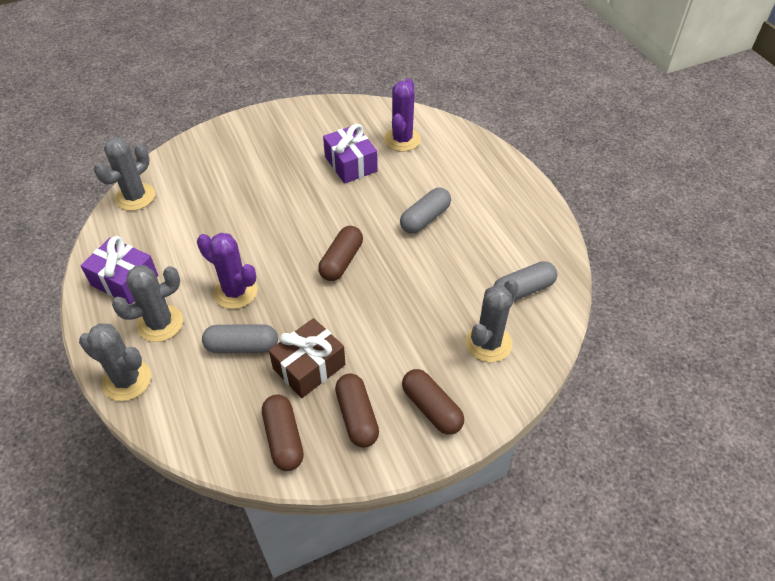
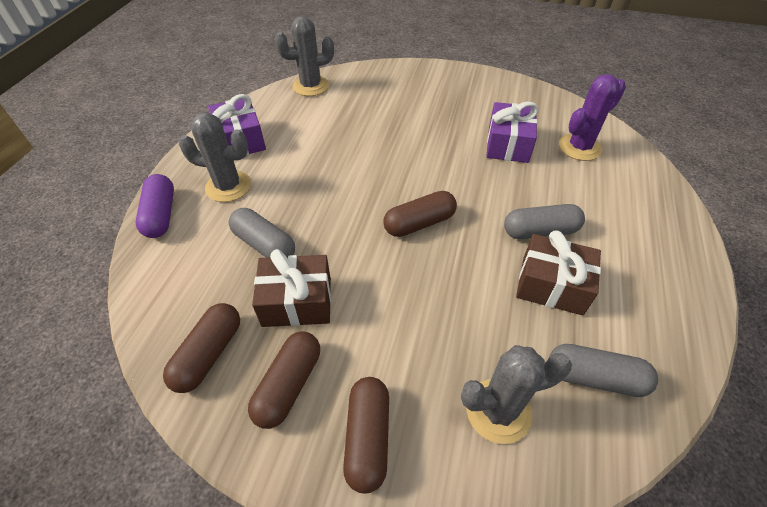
camera: 40 degrees right, 0 degrees up
grey cactus [79,323,151,401] -> purple capsule [136,174,174,238]
purple cactus [197,233,257,309] -> none
none -> brown gift [516,230,601,316]

